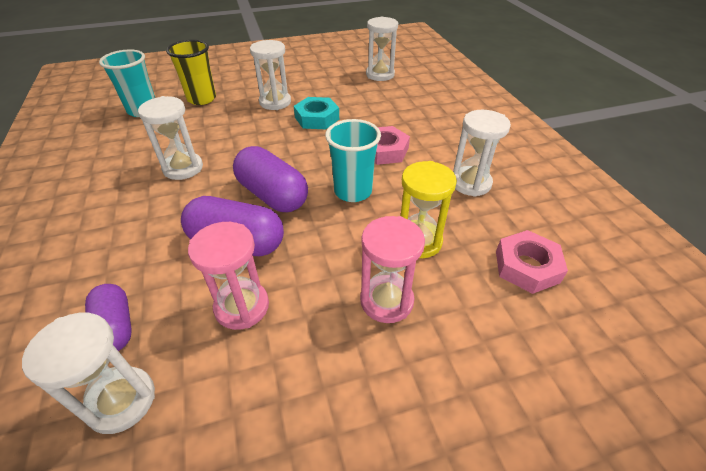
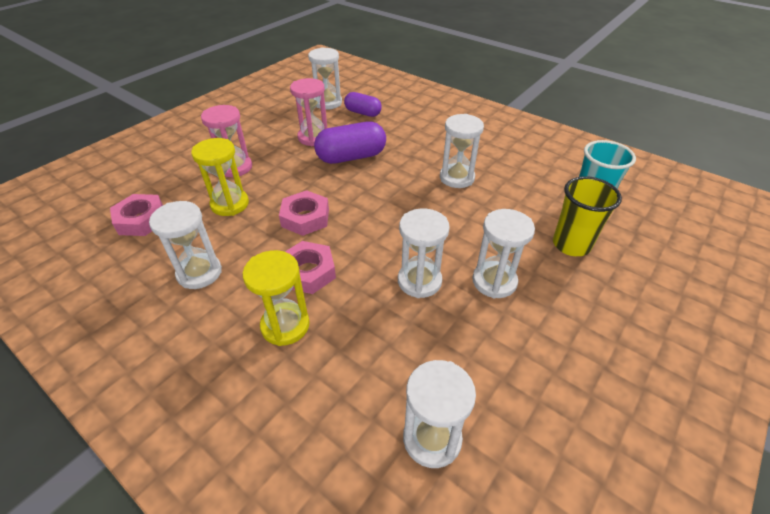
camera: 145 degrees right, 0 degrees up
purple capsule [233,146,308,212] -> none
turquoise nut [294,97,339,129] -> white hourglass [398,208,450,298]
turquoise cup [325,119,381,202] -> pink nut [279,190,329,236]
none -> yellow hourglass [242,250,310,346]

